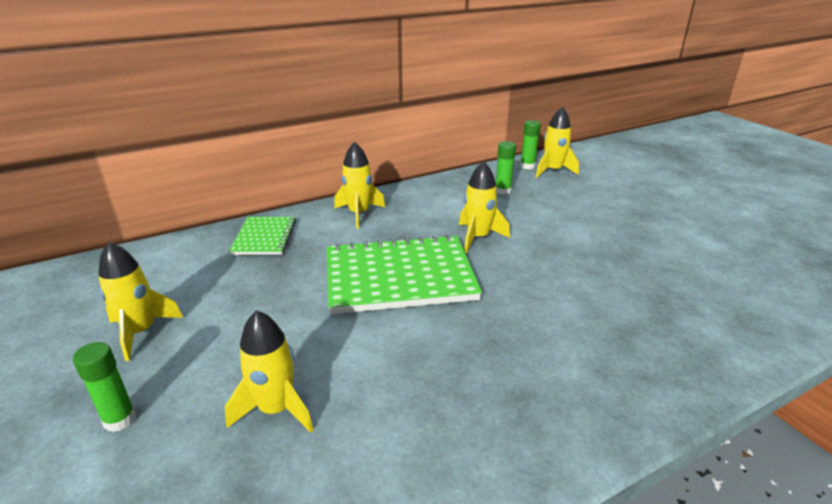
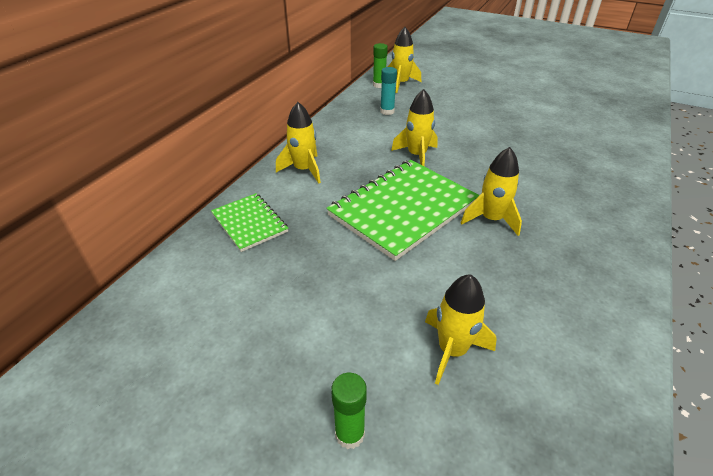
camera: 35 degrees left, 10 degrees up
yellow rocket [98,242,183,361] -> yellow rocket moved to [461,147,522,236]
green glue stick [496,141,516,195] -> turquoise glue stick [380,67,397,115]

